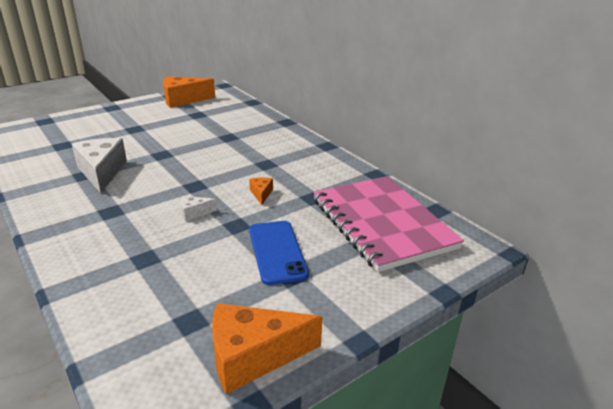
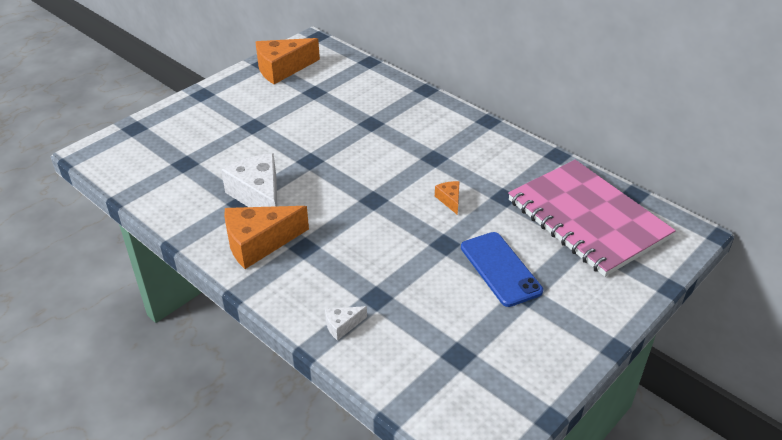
camera: 10 degrees left, 10 degrees up
white cheese [181,196,217,221] -> white cheese moved to [325,306,367,341]
orange cheese [212,303,323,394] -> orange cheese moved to [224,206,309,269]

